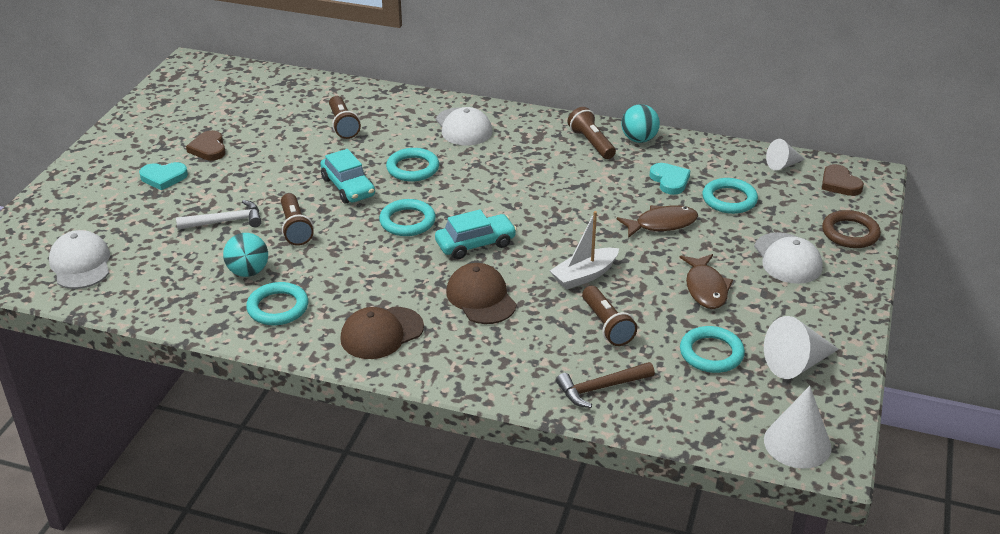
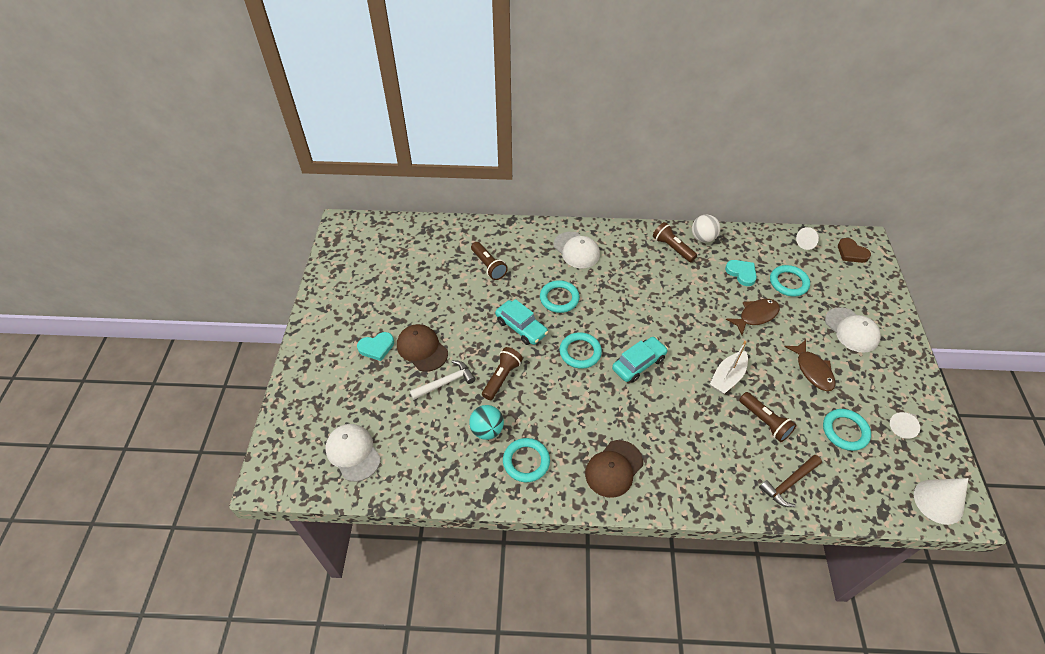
camera: 15 degrees left, 15 degrees up
brown heart [186,130,226,161] -> none
brown flashlight [281,193,314,246] -> brown flashlight turned 120 degrees counterclockwise [482,347,523,400]
brown cap [446,263,516,324] -> brown cap moved to [397,324,448,372]
turquoise ball [621,104,660,143] -> white ball [692,215,720,243]
white cone [764,316,839,379] -> white cone [890,412,920,439], size x0.63
brown ring [822,210,881,248] -> none

